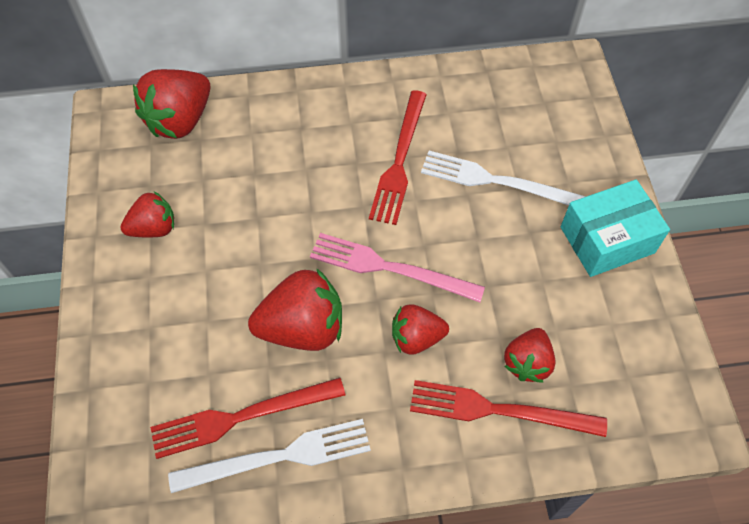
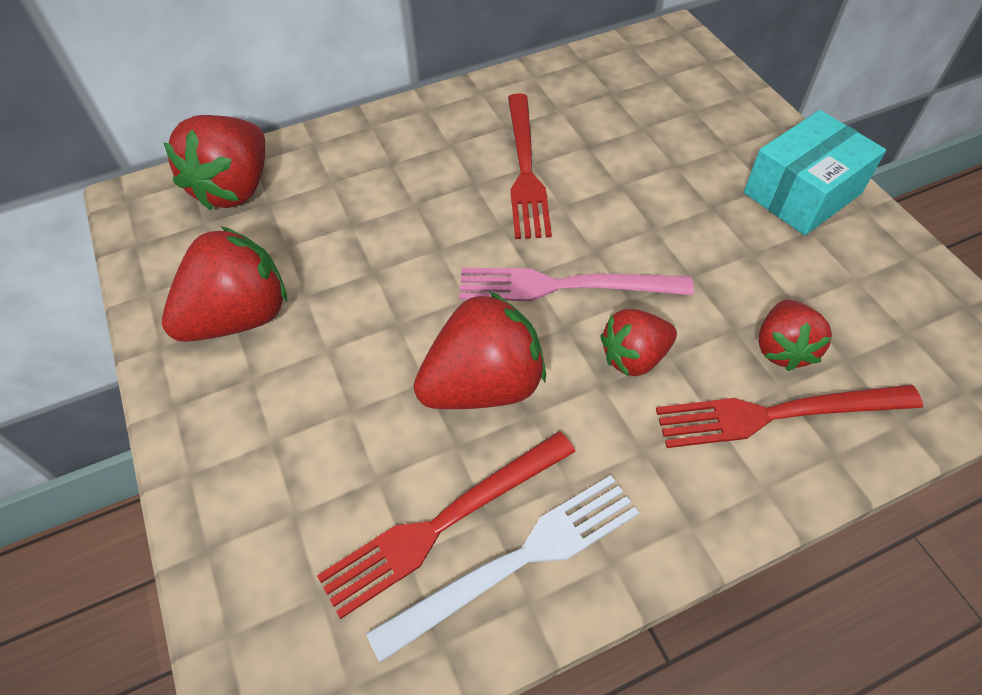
camera: 15 degrees left, 5 degrees down
red strawberry [120,191,174,237] -> red strawberry [162,226,287,342], size x1.63
white fork [421,151,586,206] -> none

